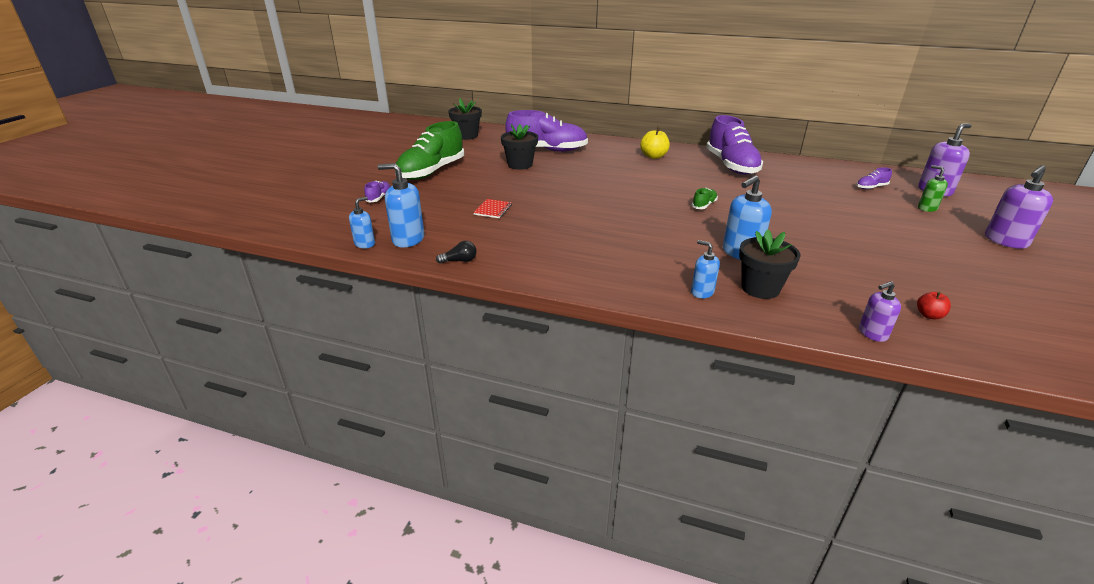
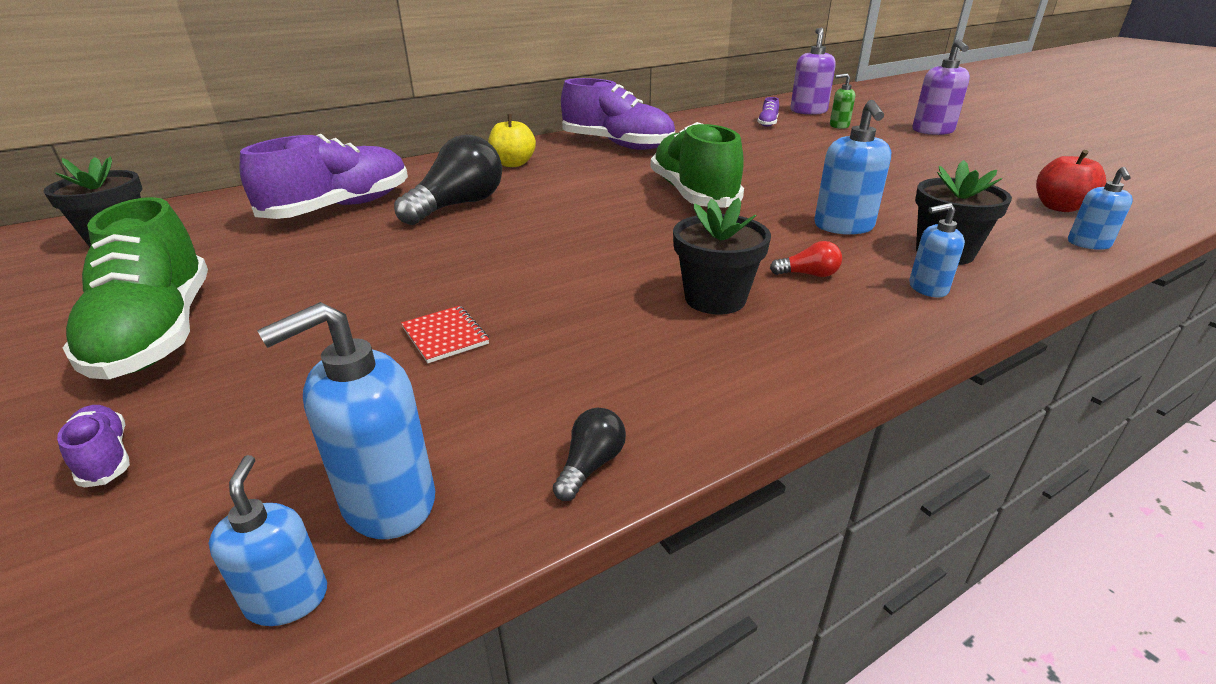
camera: 50 degrees left, 0 degrees up
black flower pot [501,124,538,170] -> black flower pot moved to [673,198,771,314]
green shoe [692,188,718,209] -> green shoe [650,122,744,208], size x2.44
purple soap dispenser [859,281,901,342] -> blue soap dispenser [1068,167,1133,250]
red apple [917,292,951,319] -> red apple [1036,150,1106,212], size x1.70
none -> black light bulb [394,135,502,225]
none -> red light bulb [770,241,842,277]

